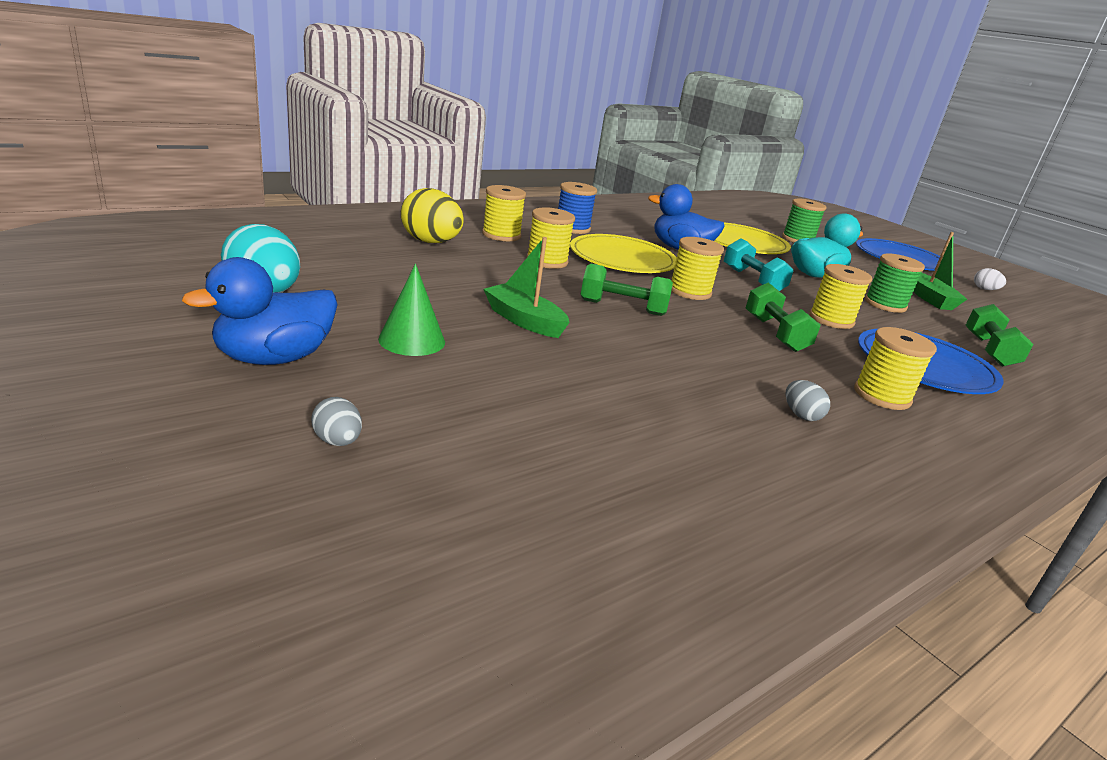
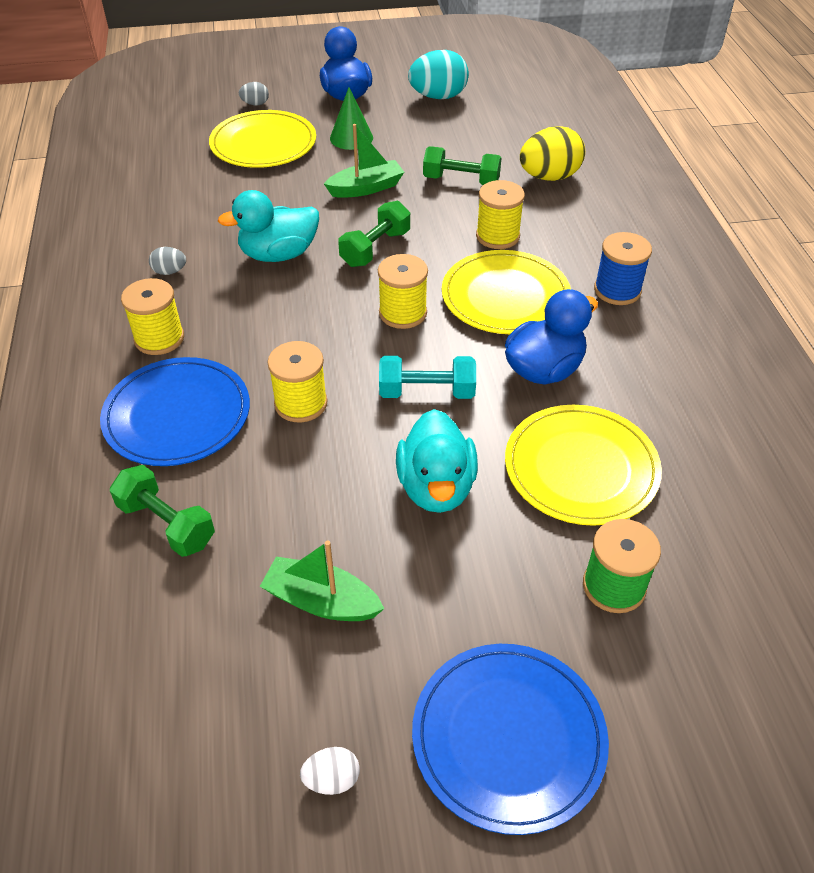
camera: 120 degrees right, 20 degrees up
yellow spool [482,185,526,242] -> none
green dumbbell [746,282,820,352] -> green dumbbell moved to [423,146,501,185]
green spool [865,253,925,313] -> none
none -> yellow plate [209,110,316,168]
none -> turquoise duck [218,190,319,262]

